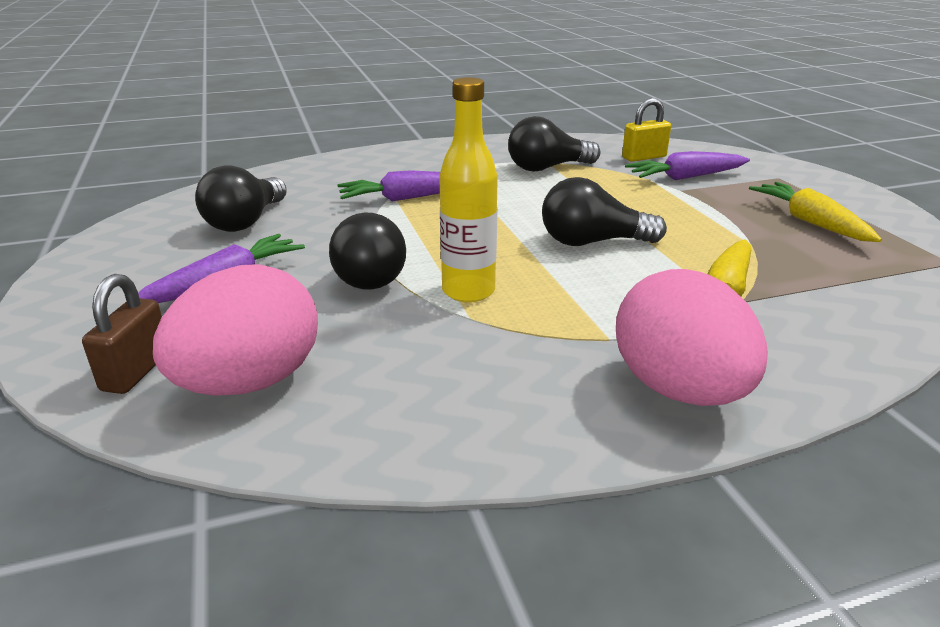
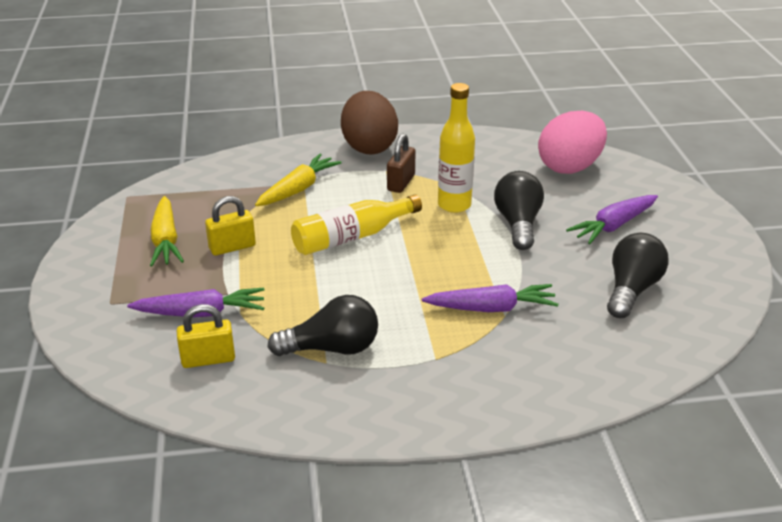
camera: 170 degrees left, 5 degrees up
brown padlock [82,274,162,394] -> brown padlock moved to [387,134,415,193]
black light bulb [542,177,667,246] -> yellow bottle [291,195,422,255]
pink egg [616,269,768,406] -> brown egg [341,91,398,154]
none -> yellow padlock [205,196,256,256]

